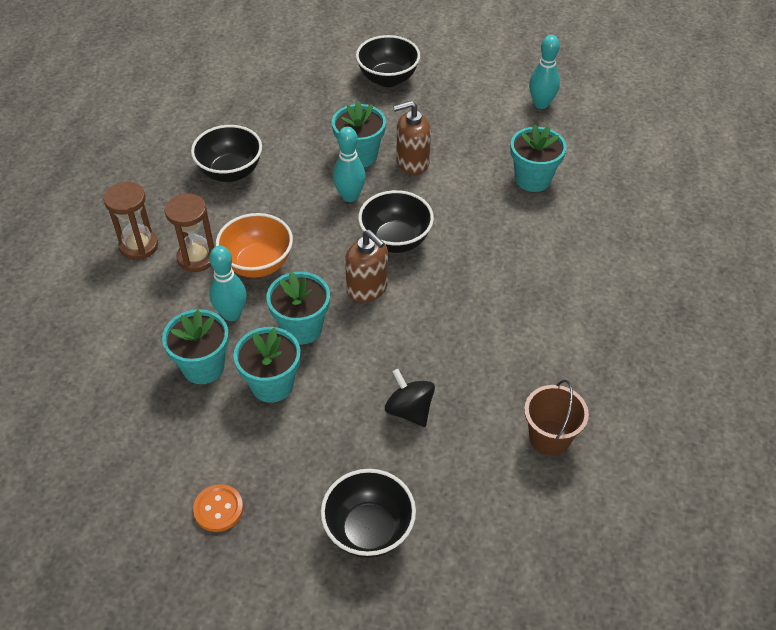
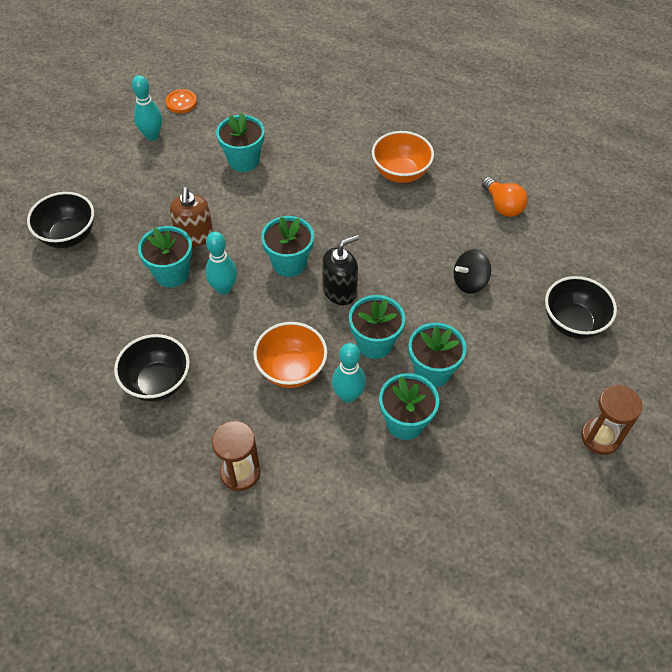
camera: 80 degrees left, 5 degrees up
brown hourglass [165,193,214,272] -> brown hourglass moved to [581,385,642,455]
orange button [193,484,243,532] -> orange button moved to [165,89,197,113]
brown soap dispenser [345,230,388,303] -> black soap dispenser [322,235,359,305]
black bowl [358,190,434,253] -> turquoise flower pot [261,216,314,277]
brown bucket [524,380,589,456] -> orange light bulb [482,177,528,217]
none -> orange bowl [372,131,434,183]

